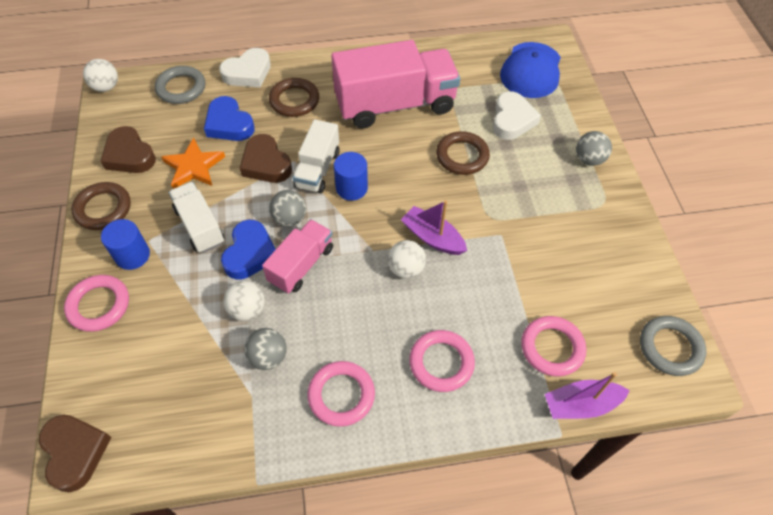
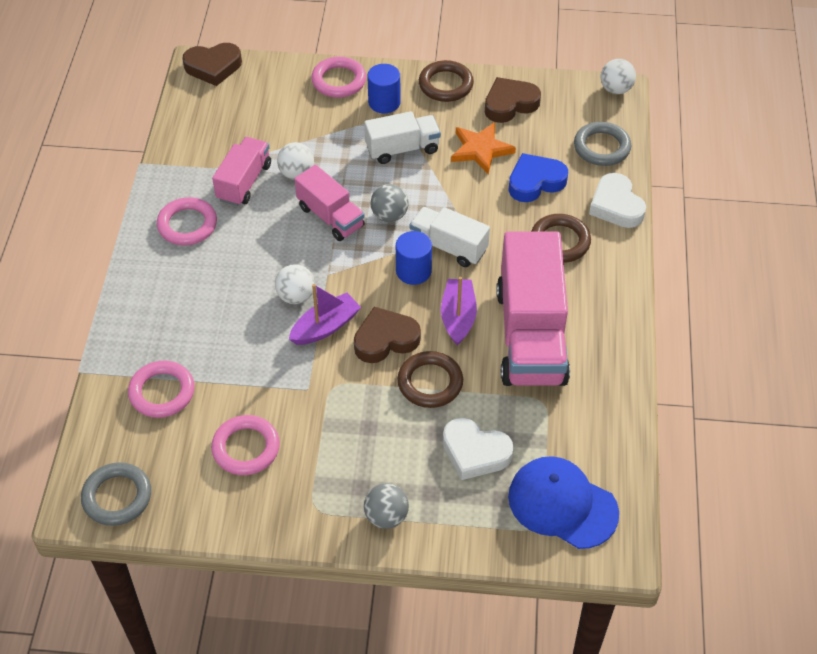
camera: 105 degrees right, 5 degrees down
blue heart [221,220,276,280] -> none
brown heart [240,134,292,183] -> brown heart moved to [354,307,421,363]
grey ball [244,328,287,370] -> pink truck [212,137,271,206]
pink ring [409,330,475,392] -> pink ring moved to [211,415,280,475]
purple boat [545,372,630,419] -> purple boat moved to [441,277,477,346]

